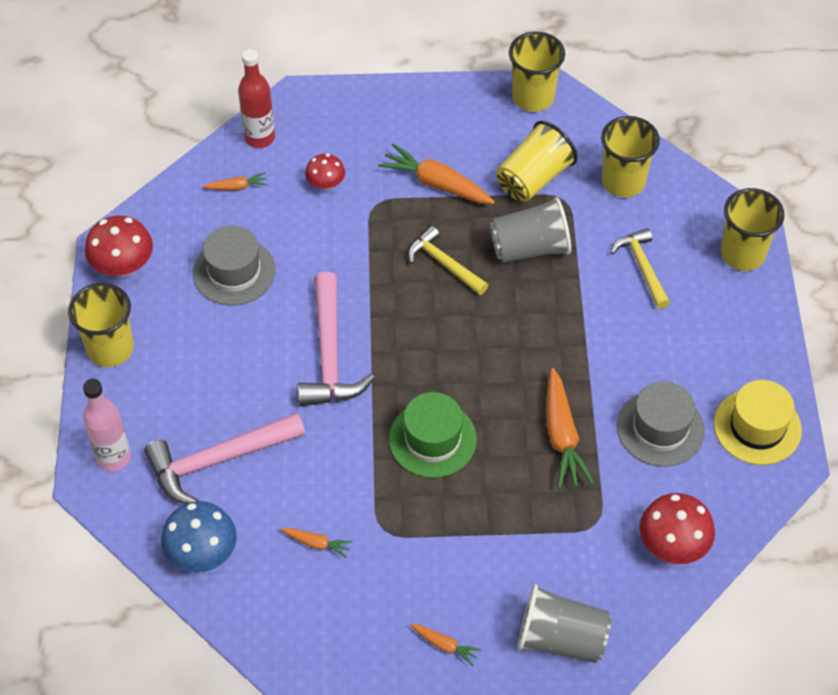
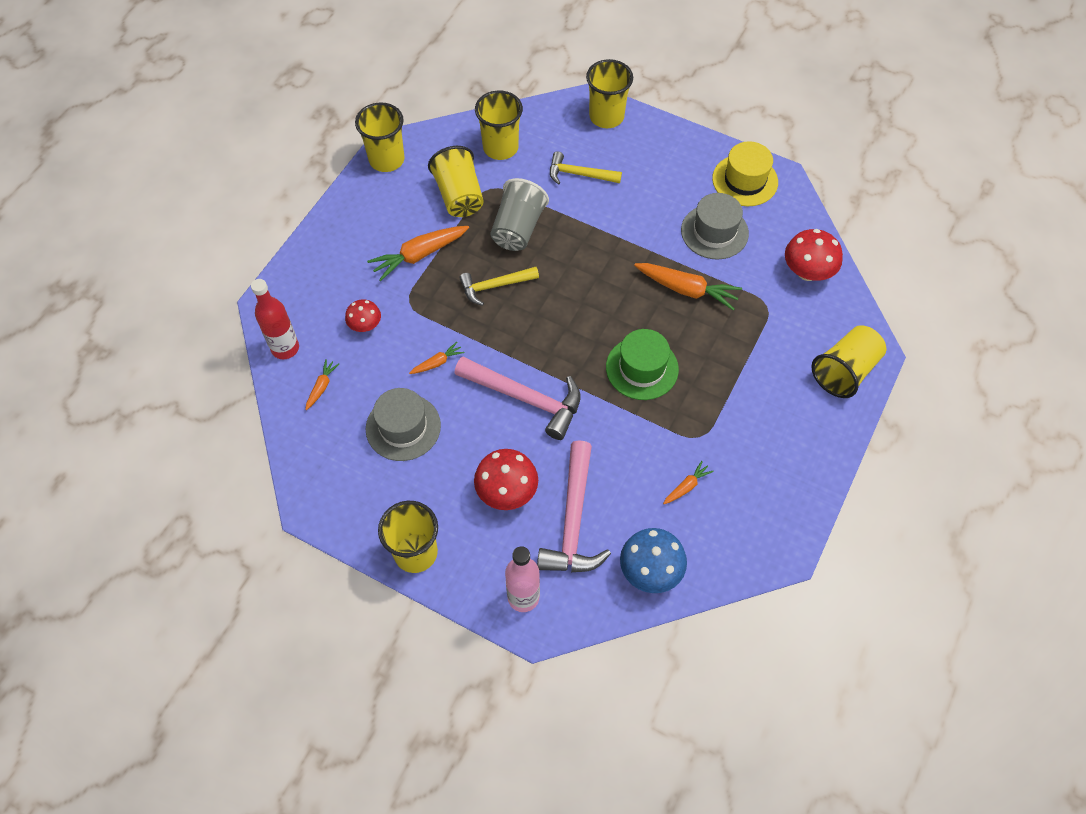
camera: 60 degrees left, 5 degrees up
red mushroom [85,216,153,276] -> red mushroom moved to [474,449,538,510]
orange carrot [410,623,481,666] -> orange carrot moved to [409,342,464,374]
grey cup [517,584,612,663] -> yellow cup [811,325,887,398]

